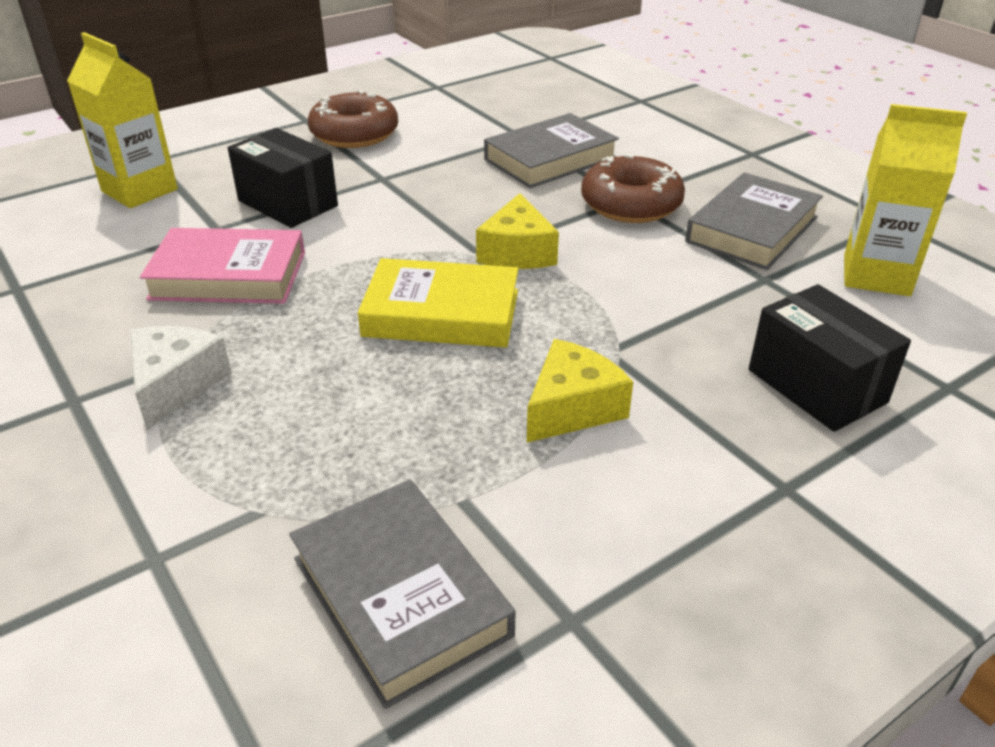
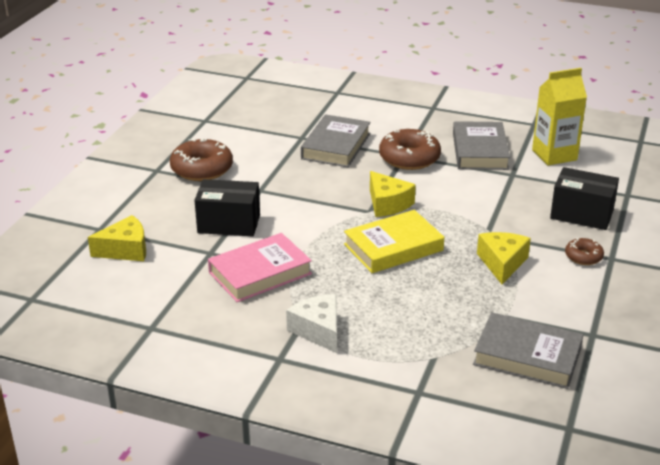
camera: 35 degrees left, 5 degrees down
yellow carton [67,32,178,208] -> yellow cheese [88,215,146,261]
none -> brown donut [565,238,604,265]

